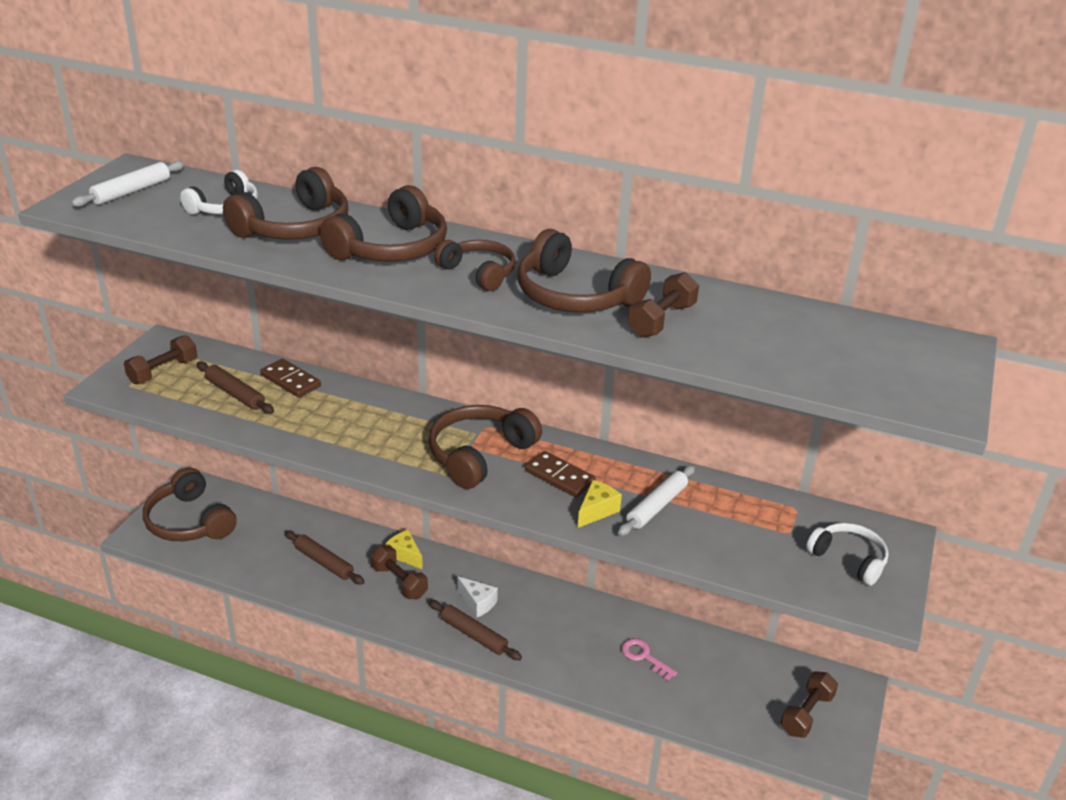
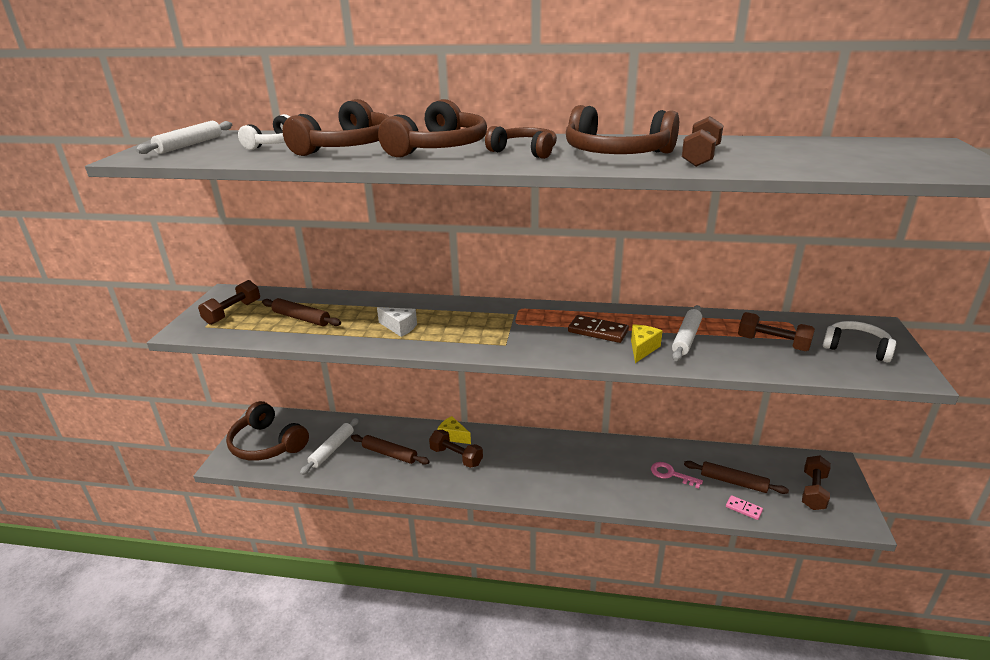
camera: 10 degrees left, 5 degrees down
brown domino [260,359,321,398] -> none
brown rolling pin [428,600,522,660] -> brown rolling pin moved to [684,461,789,494]
brown headphones [429,405,542,489] -> none
white cheese [457,576,498,617] -> white cheese moved to [377,307,417,337]
none -> white rolling pin [300,417,360,475]
none -> pink domino [726,495,763,520]
none -> brown dumbbell [738,312,815,351]

